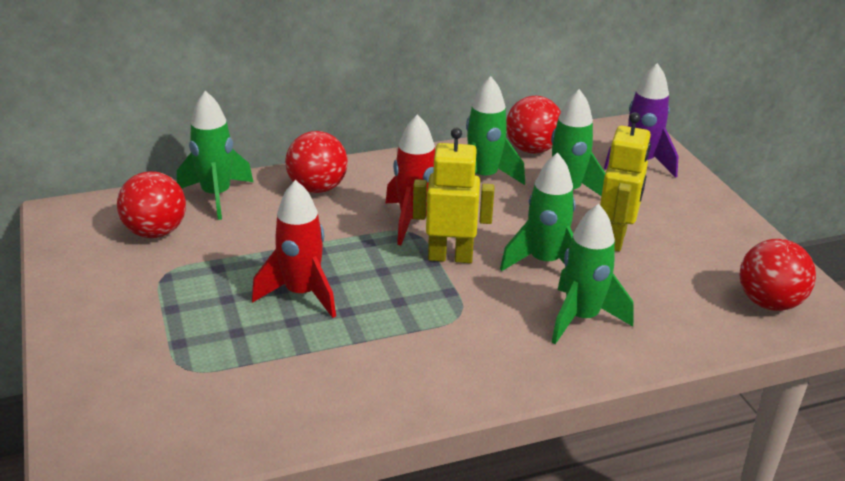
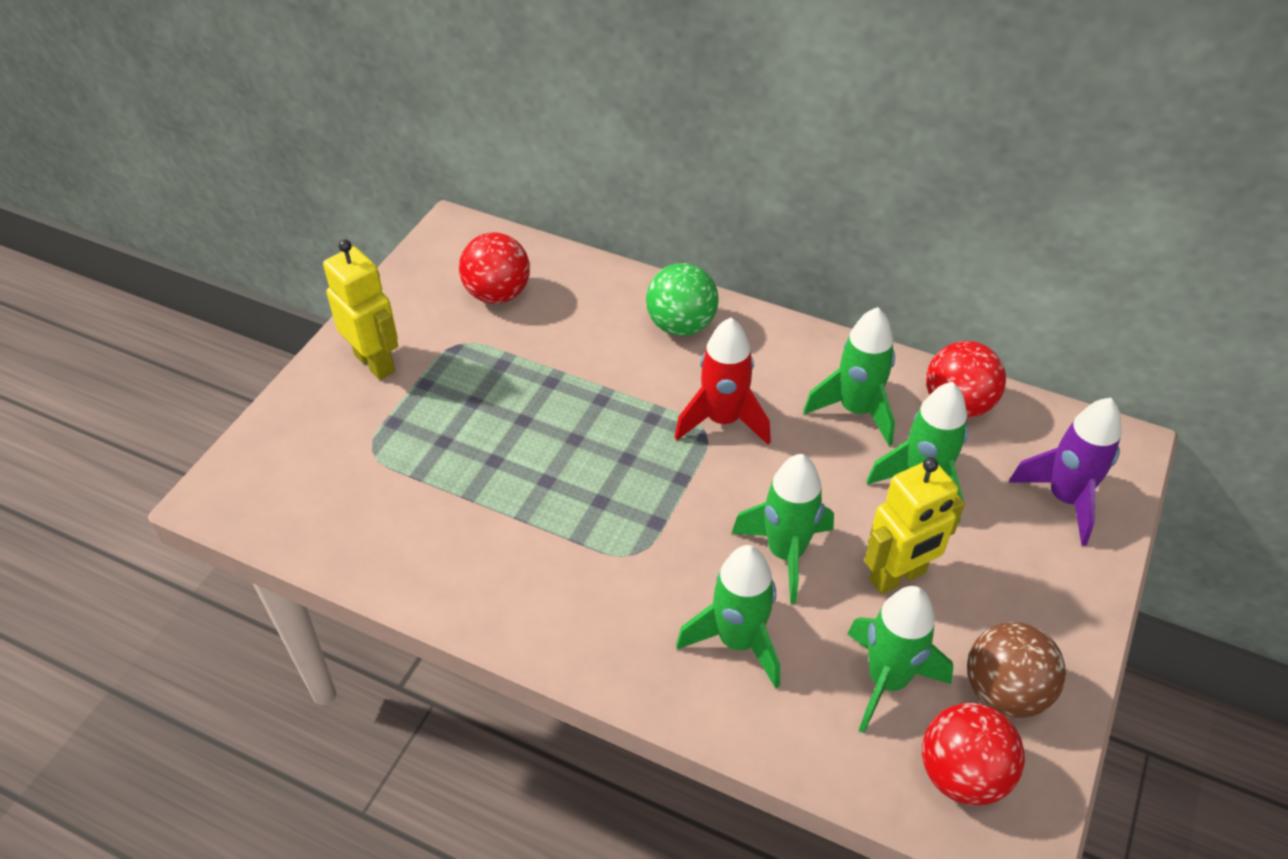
camera: 45 degrees right, 15 degrees up
green rocket [177,91,253,220] -> green rocket moved to [847,586,953,733]
red rocket [252,180,336,318] -> none
red ball [285,131,348,193] -> green ball [646,263,719,336]
yellow robot [413,128,495,263] -> yellow robot moved to [323,239,398,380]
none -> brown ball [967,622,1066,718]

